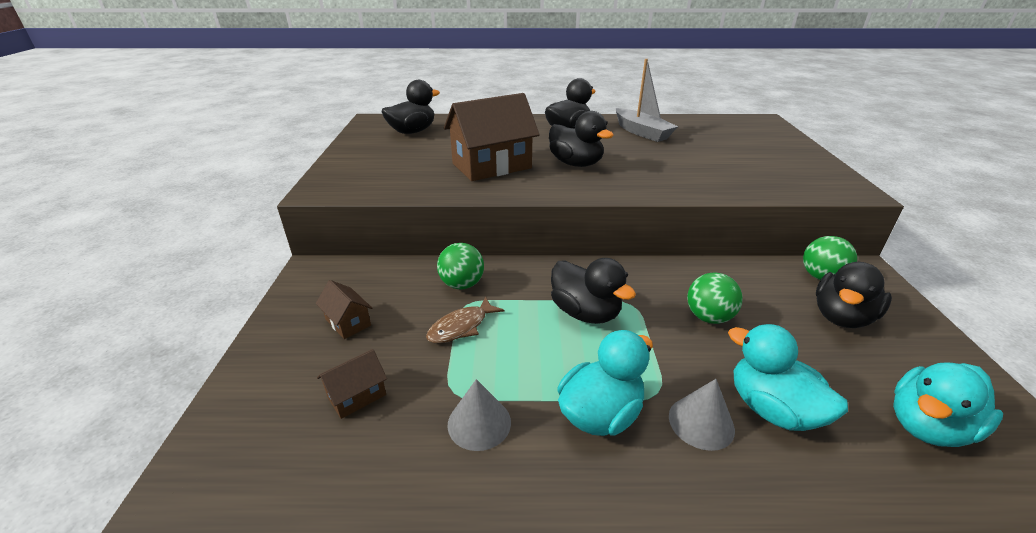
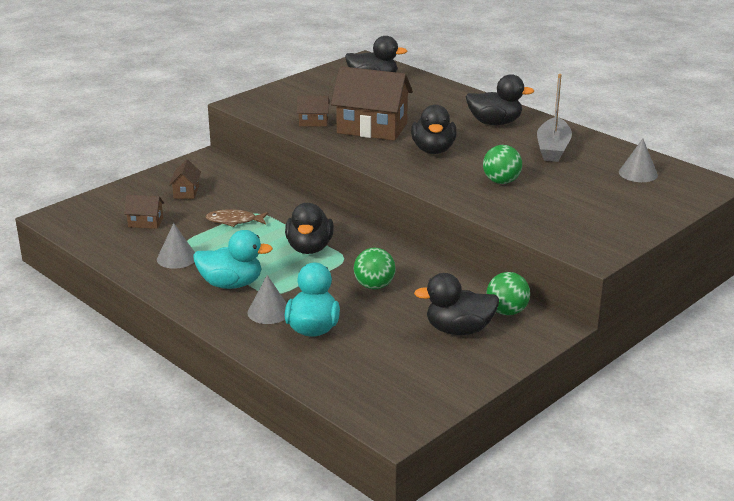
camera: 45 degrees right, 5 degrees down
green ball [437,243,484,289] -> green ball moved to [483,145,522,184]
turquoise duck [893,363,1003,447] -> none
none -> brown house [297,96,330,127]
none -> grey cone [619,139,658,182]

